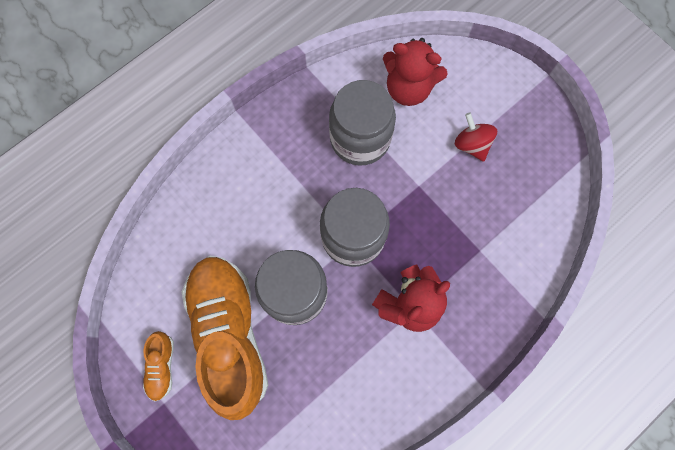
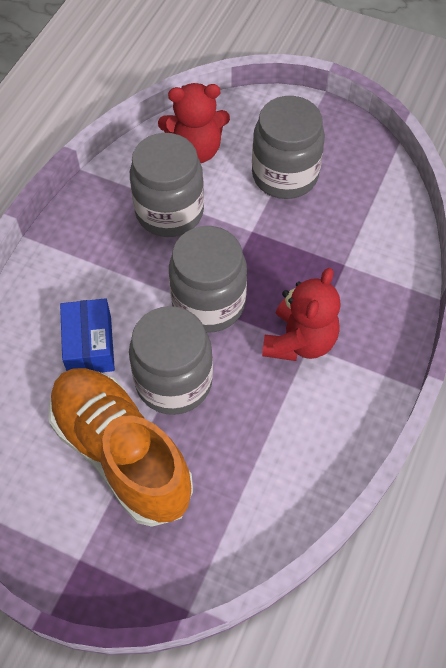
camera: 25 degrees left, 15 degrees down
orange shoe [143,331,174,402] -> none
red spinning top [455,112,497,161] -> grey jar [252,96,325,199]
none -> blue box [60,298,115,373]

